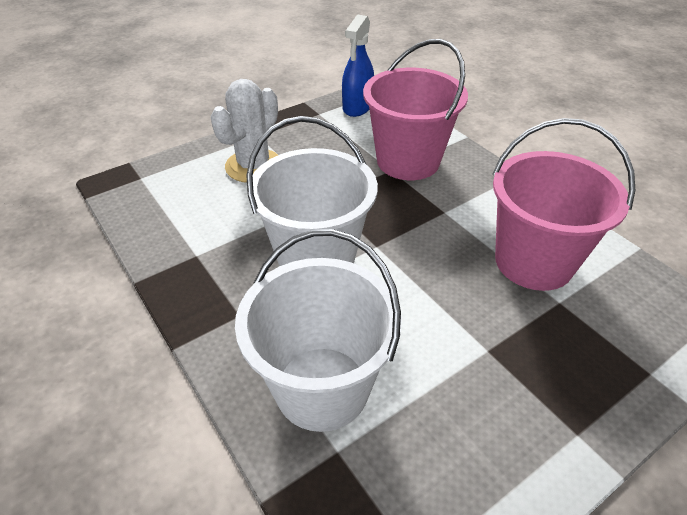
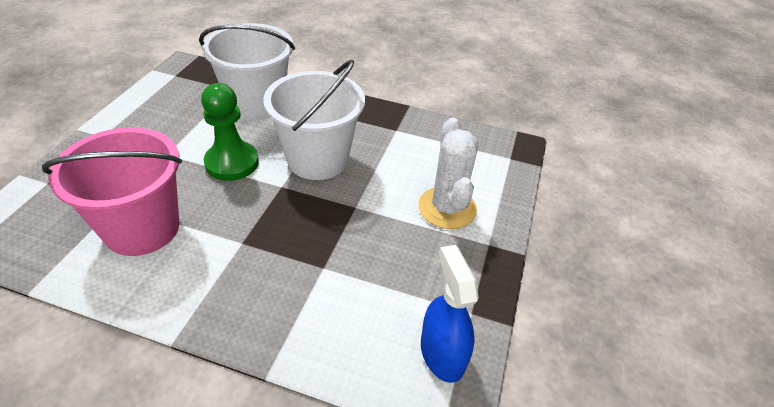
camera: 140 degrees right, 0 degrees up
pink bucket [363,39,468,180] -> none
none -> green pawn [201,83,259,181]

